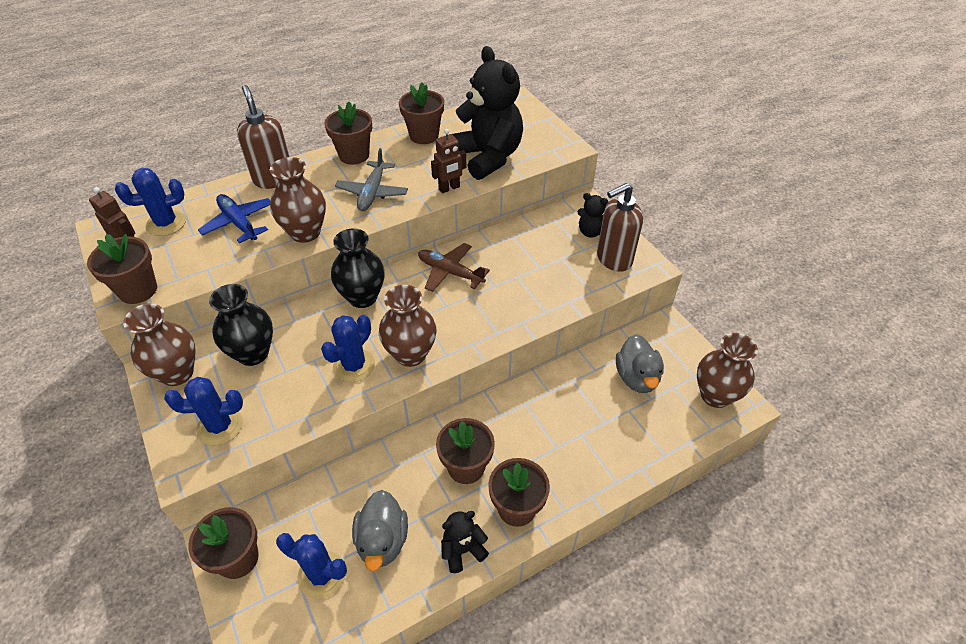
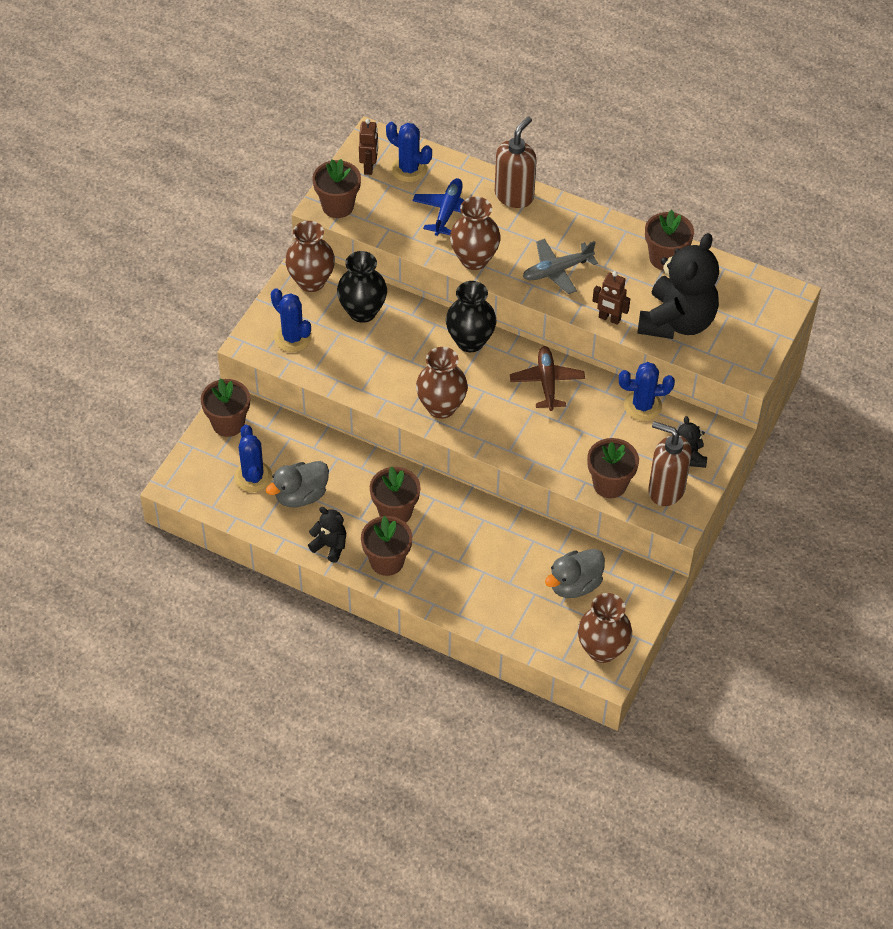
camera: 55 degrees right, 5 degrees up
blue cactus [321,315,375,382] -> blue cactus moved to [619,362,675,421]
brown flower pot [324,102,372,165] -> brown flower pot moved to [587,438,639,498]

